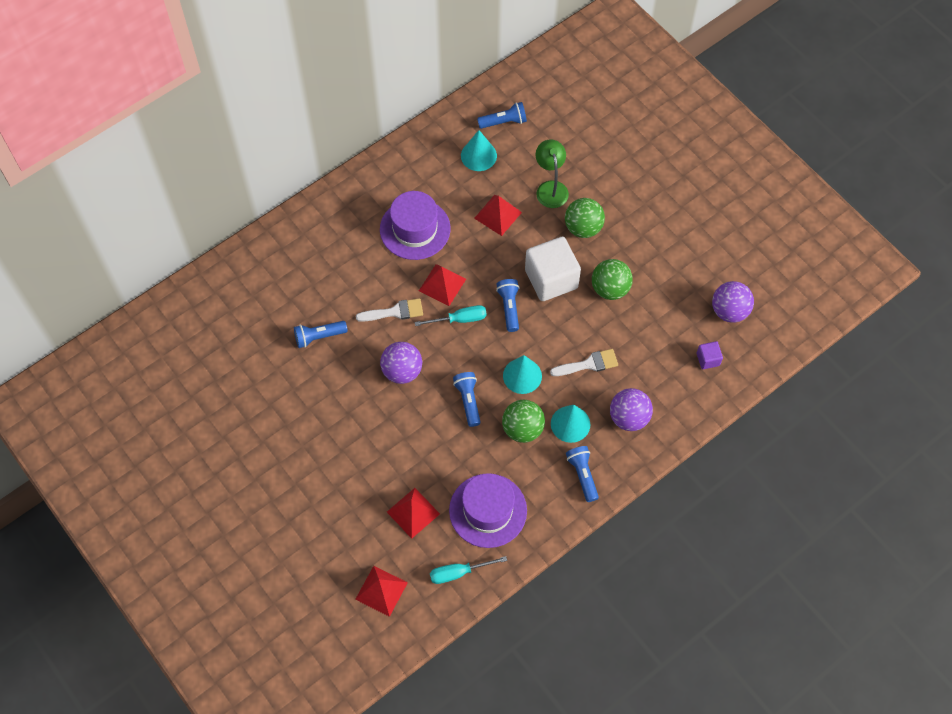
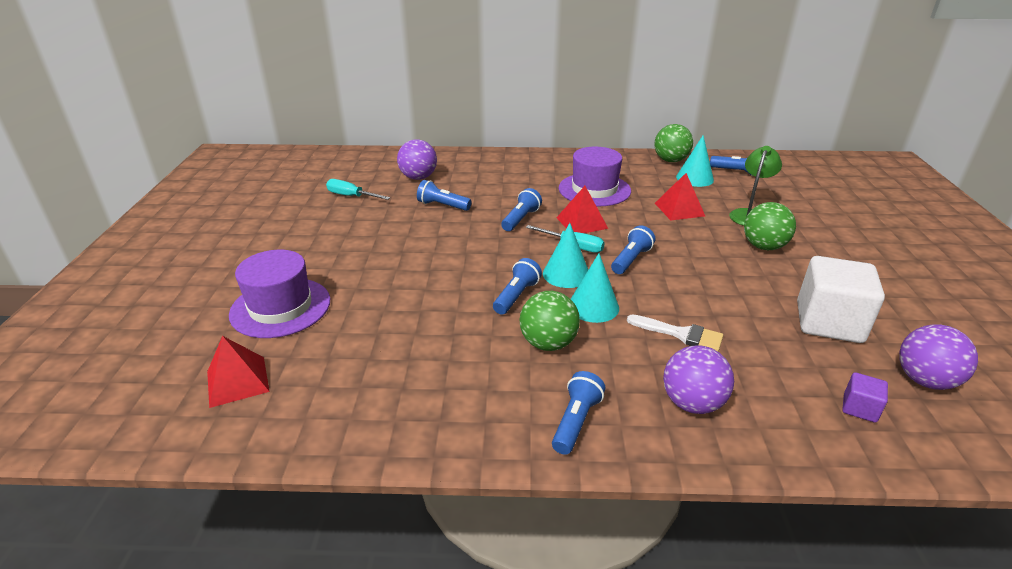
camera: 40 degrees right, 30 degrees down
white brush [356,298,423,322] -> blue flashlight [501,188,542,231]
purple ball [380,342,422,384] -> purple ball moved to [397,139,437,180]
red pyramid [387,488,440,539] -> none
turquoise screwdriver [430,556,507,584] -> turquoise screwdriver moved to [326,179,390,200]
purple hat [449,473,527,548] -> purple hat moved to [229,250,330,338]
white cube [525,237,581,301] -> white cube moved to [797,256,885,343]
turquoise cone [551,405,590,443] -> turquoise cone moved to [543,223,588,288]
green ball [592,259,633,300] -> green ball moved to [654,124,693,162]

